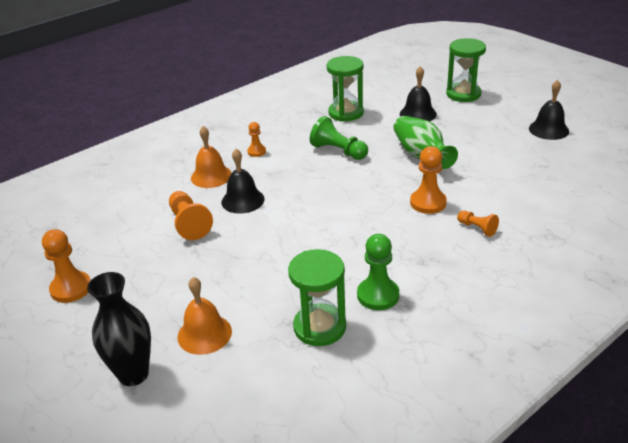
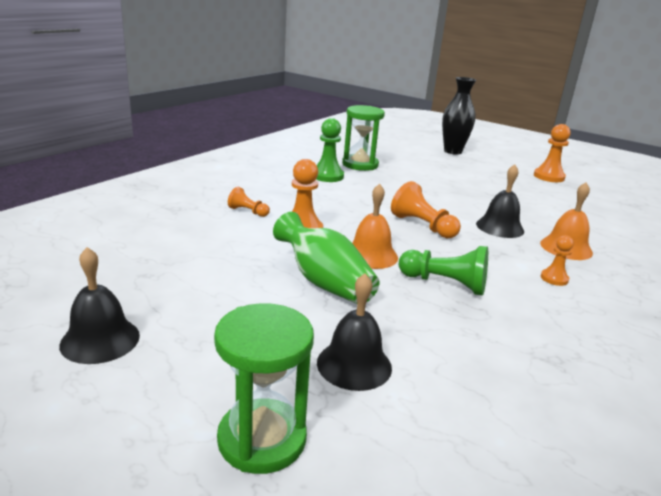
camera: 160 degrees right, 10 degrees down
orange pawn [169,191,213,240] -> orange pawn moved to [391,181,461,238]
orange bell [178,277,232,355] -> orange bell moved to [352,184,398,269]
green hourglass [327,56,364,122] -> none

